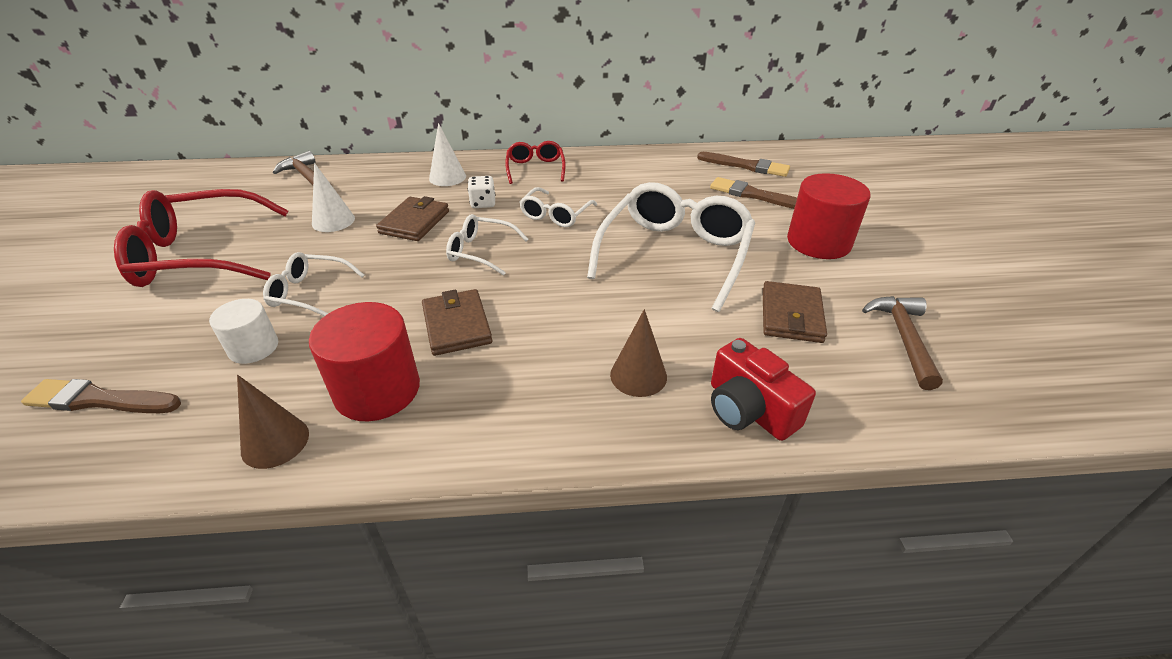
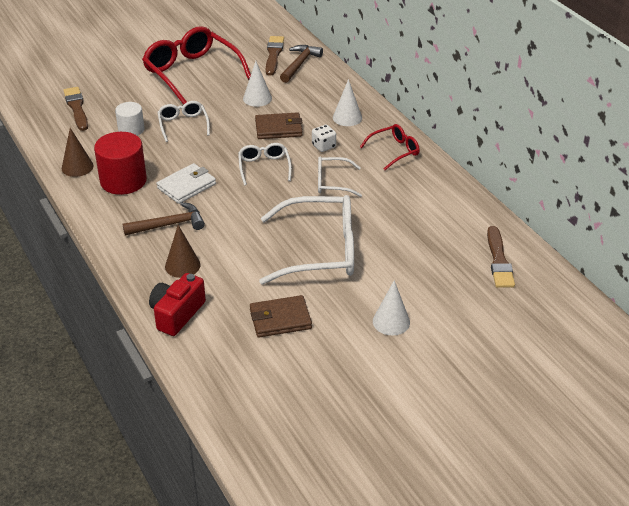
camera: 65 degrees right, 0 degrees up
brown wallet [422,289,492,356] -> white wallet [157,163,216,204]
brown brush [710,177,797,209] -> brown brush moved to [266,36,284,76]
red cylinder [787,173,870,259] -> white cone [373,280,410,335]
brown hammer [862,296,943,390] -> brown hammer moved to [122,202,205,236]

